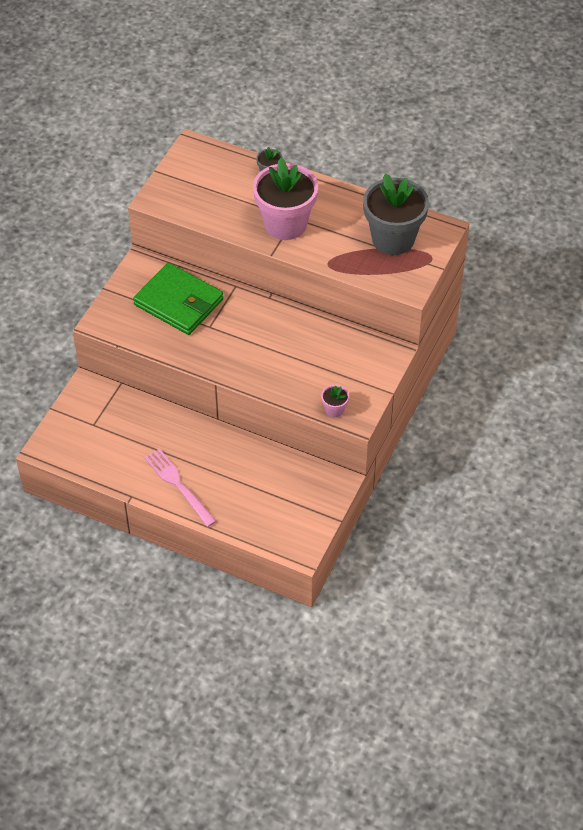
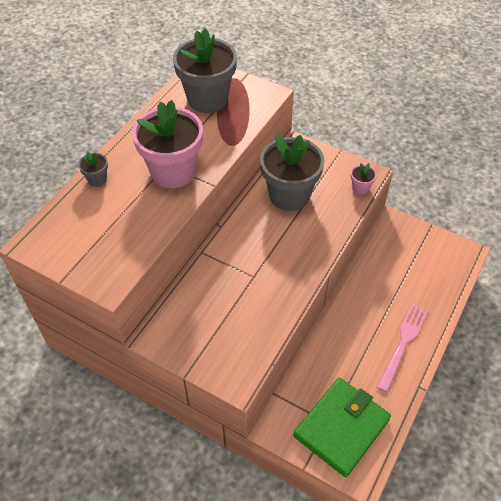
camera: 85 degrees left, 0 degrees up
green wallet [133,263,223,335] -> green wallet moved to [294,378,391,477]
pink fork [144,448,216,527] -> pink fork turned 150 degrees clockwise [377,304,428,393]
none -> grey flower pot [260,134,324,211]

